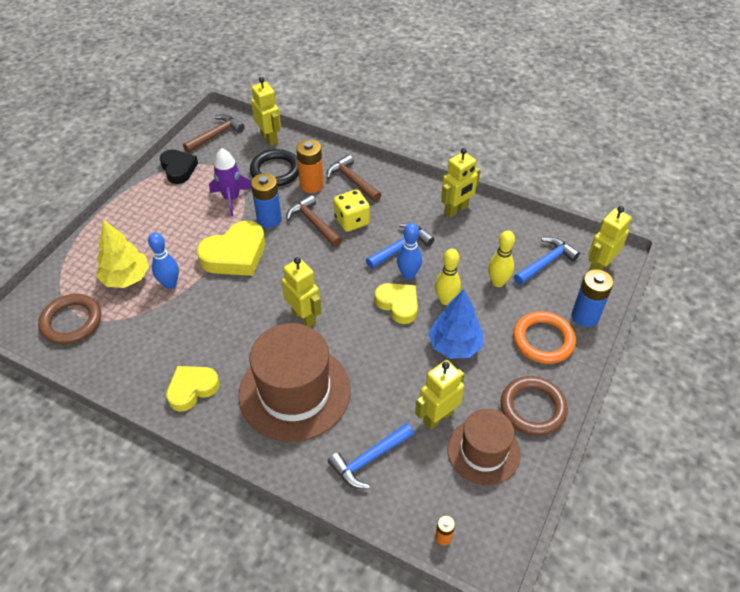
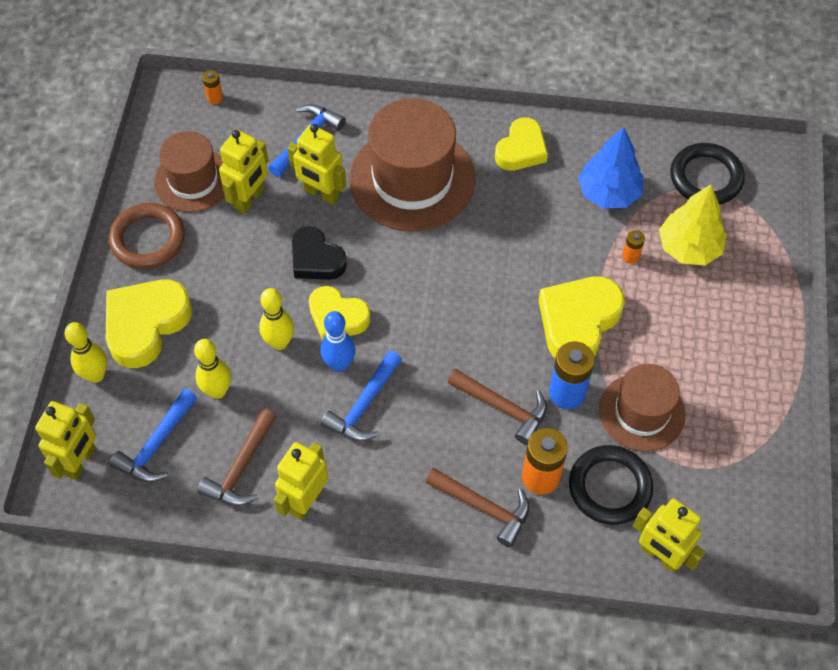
camera: 160 degrees right, 10 degrees up
brown ring [38,294,101,345] -> black ring [670,143,745,205]
blue bowling pin [148,232,179,289] -> orange battery [622,230,645,264]
black heart [160,149,198,184] -> black heart moved to [292,226,347,280]
brown hammer [183,114,245,153] -> brown hammer moved to [197,409,277,506]
purple rocket [209,148,252,216] -> brown hat [599,364,686,452]
yellow robot [282,257,322,327] -> yellow robot moved to [287,124,346,205]
yellow dice [334,189,370,232] -> none
blue tree [428,289,483,359] -> blue tree moved to [578,127,644,209]
orange ring [513,311,576,364] -> yellow heart [106,279,192,368]
blue battery [572,269,613,327] -> yellow bowling pin [65,322,107,383]

